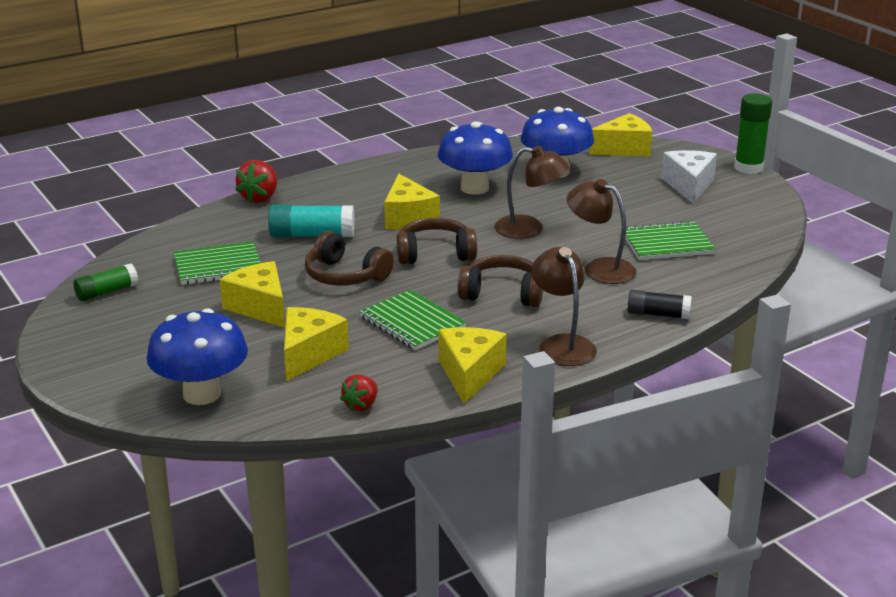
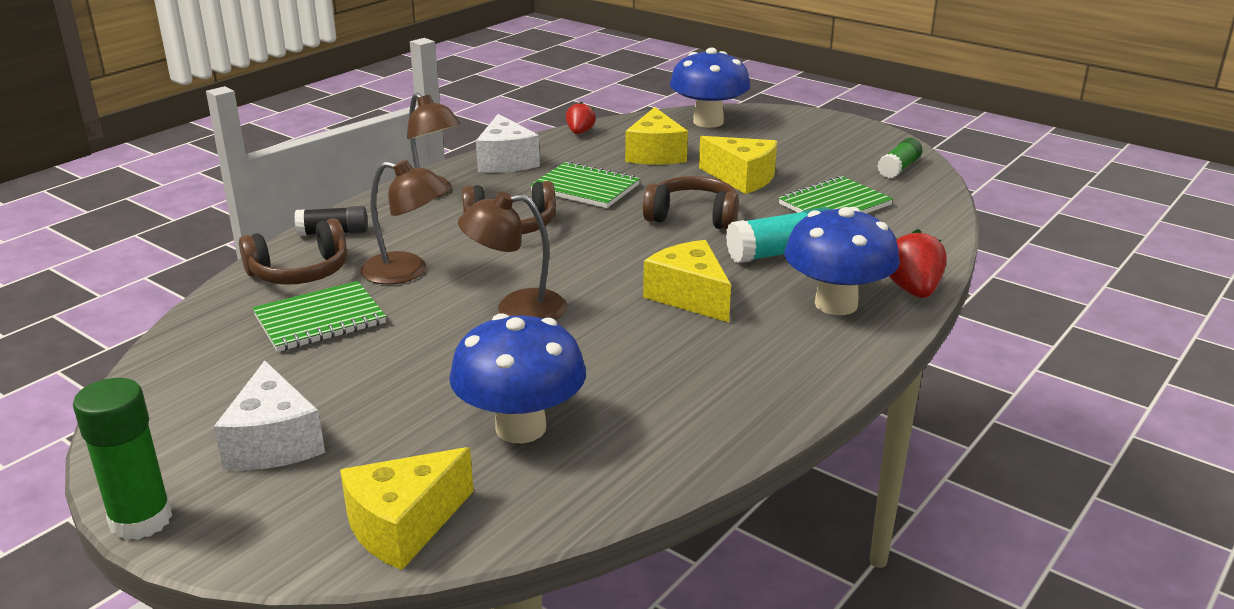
camera: 160 degrees right, 0 degrees up
brown headphones [397,218,477,264] -> brown headphones moved to [239,218,348,285]
blue mushroom [438,122,513,195] -> blue mushroom moved to [784,207,900,315]
yellow cheese [439,327,507,404] -> white cheese [476,114,540,173]

